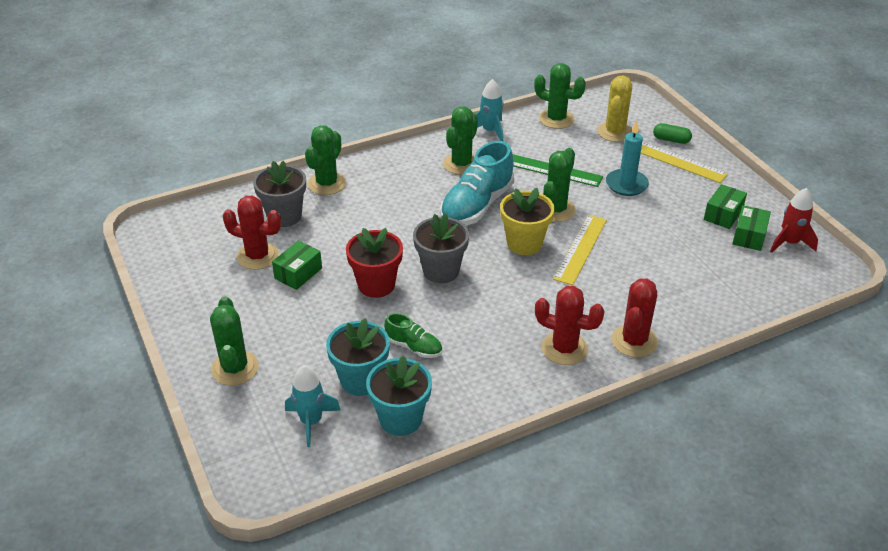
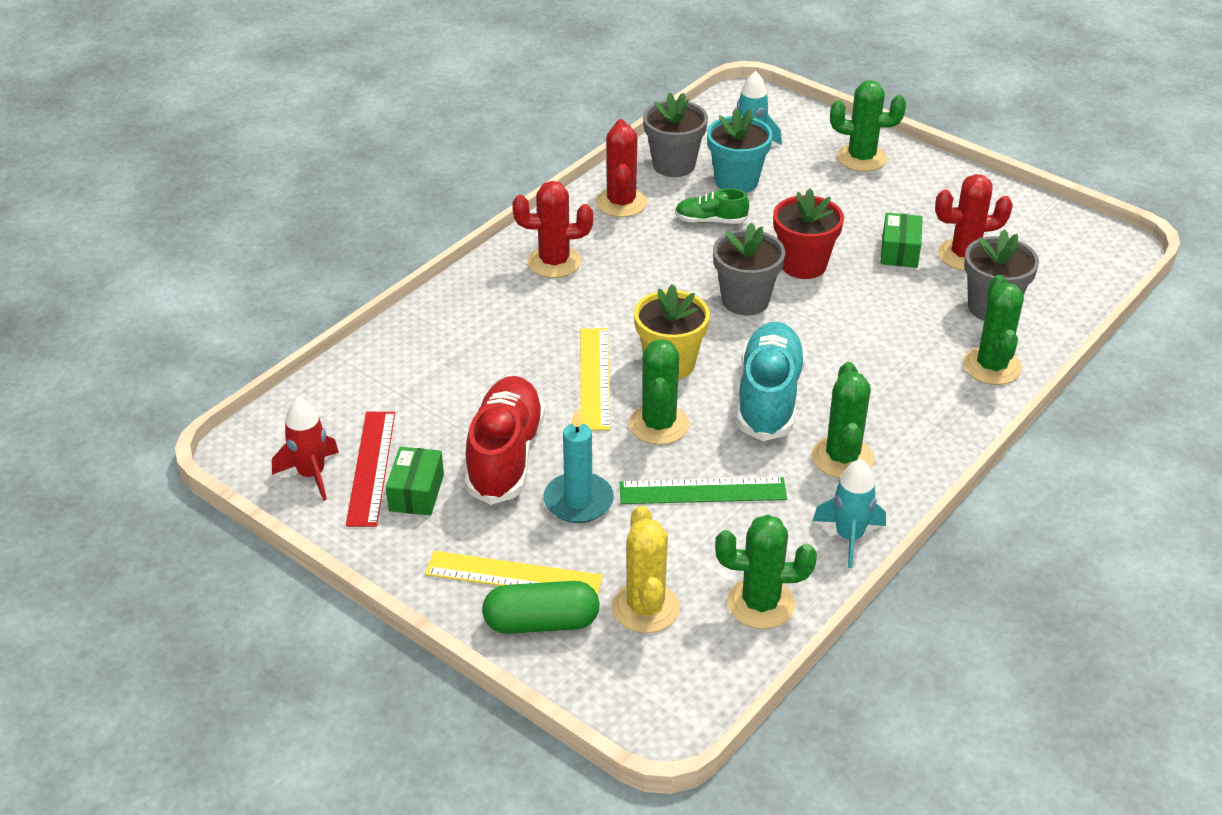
camera: 155 degrees right, 0 degrees up
green cactus [210,296,259,386] -> green cactus turned 45 degrees counterclockwise [830,80,906,172]
turquoise flower pot [366,355,432,436] -> grey flower pot [643,92,708,177]
red cactus [611,278,658,357] -> red cactus moved to [596,119,647,217]
green capsule [653,123,692,144] -> green capsule [482,581,600,634], size x1.61
green box [732,205,771,251] -> red ruler [346,412,395,527]
none -> red shoe [465,376,545,505]

